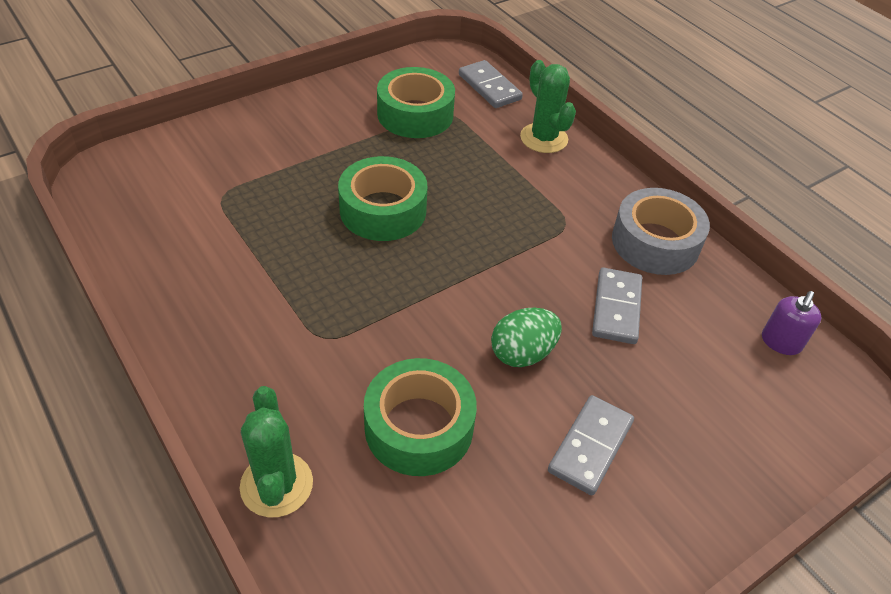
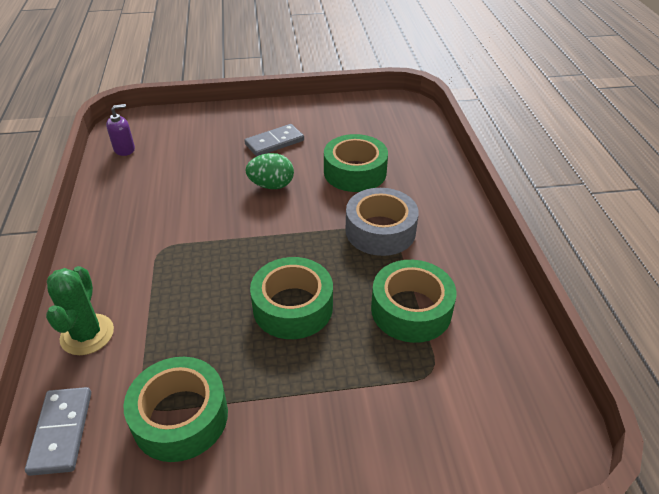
camera: 150 degrees left, 5 degrees down
green cactus [240,386,313,517] -> none
grey domino [592,268,642,344] -> none
grey tape [612,188,710,275] -> grey tape moved to [346,188,419,256]
none -> green tape [371,260,456,343]

